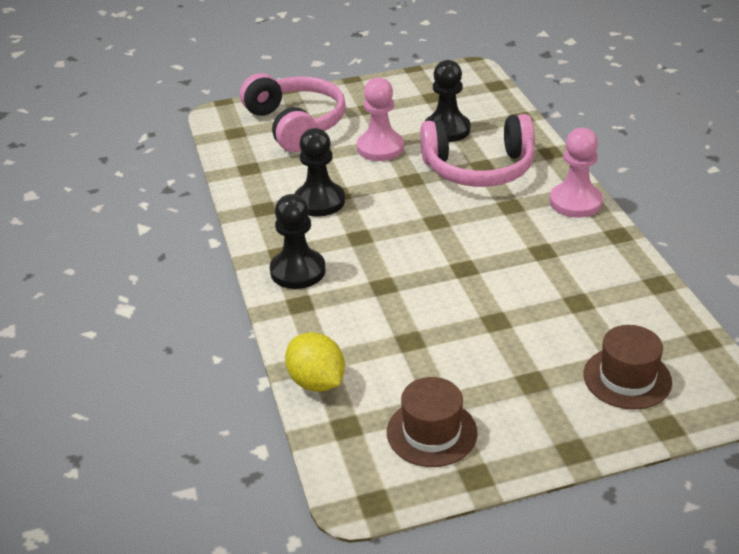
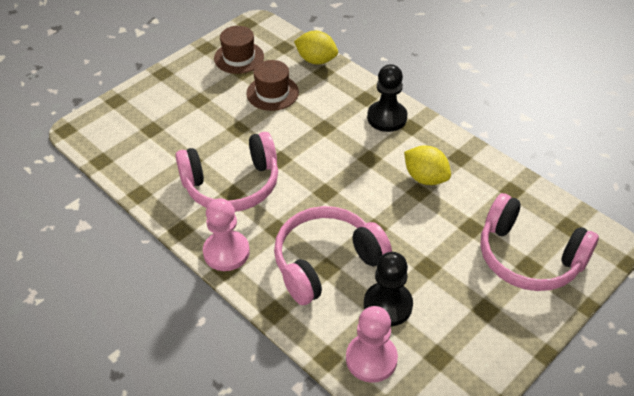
camera: 150 degrees right, 10 degrees up
black pawn [295,128,345,216] -> yellow lemon [404,145,451,185]
pink pawn [357,77,404,161] -> pink pawn moved to [346,306,398,383]
brown hat [584,325,672,410] -> brown hat moved to [246,60,299,111]
none -> pink headphones [175,132,278,212]

